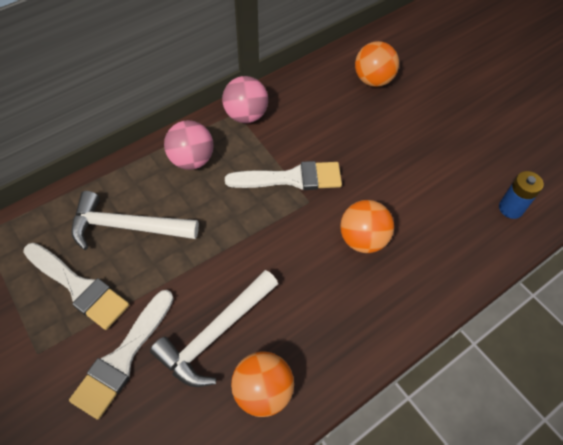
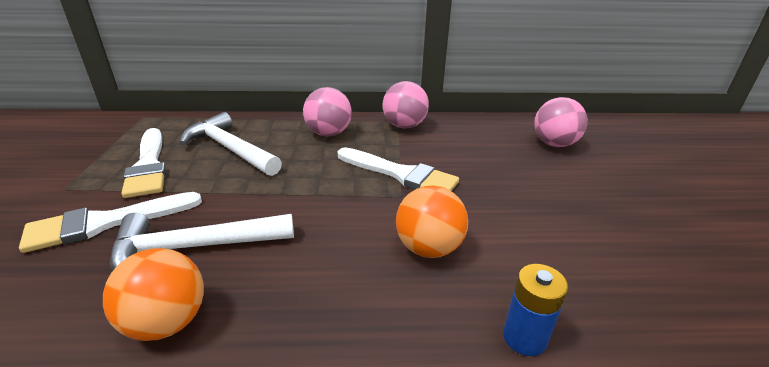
camera: 35 degrees right, 25 degrees down
orange ball [355,41,399,87] -> pink ball [534,97,588,147]
blue battery [499,171,544,219] -> blue battery moved to [503,264,568,356]

